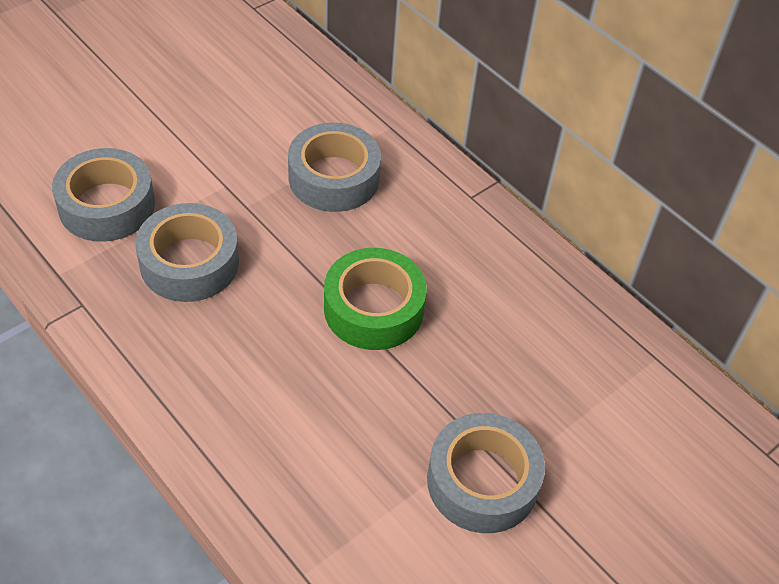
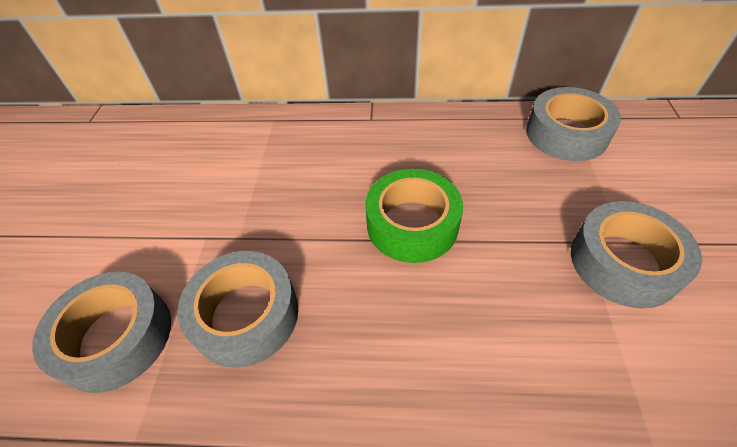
camera: 40 degrees left, 0 degrees up
grey tape [288,123,381,212] -> grey tape moved to [526,87,621,161]

